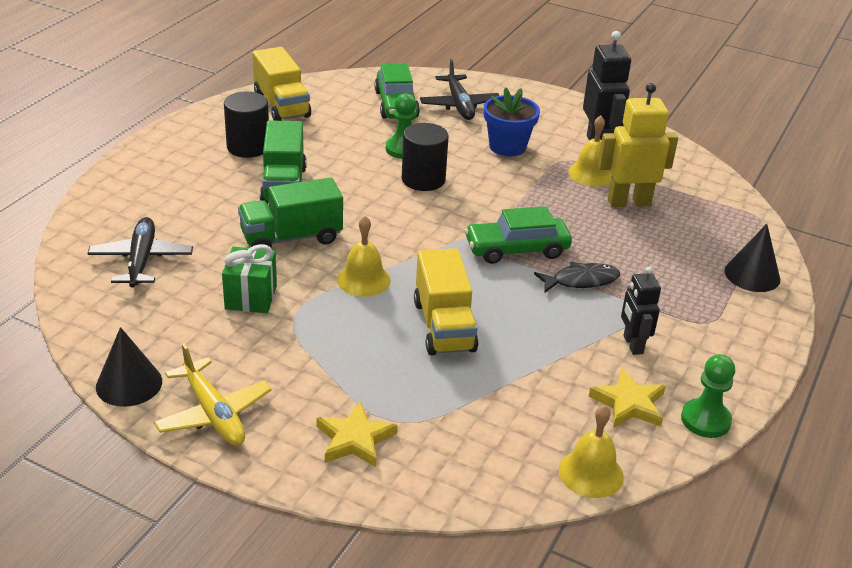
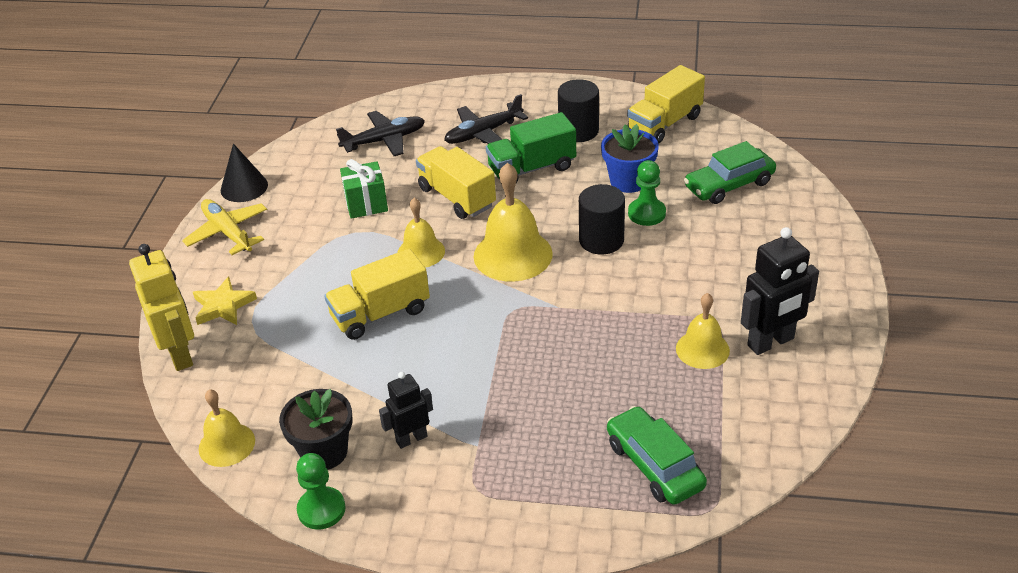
camera: 75 degrees right, 5 degrees up
yellow plane [154,343,272,446] -> yellow plane turned 105 degrees clockwise [182,199,267,255]
green truck [238,177,343,248] -> yellow truck [416,146,496,219]
black plane [420,59,500,120] -> black plane moved to [444,94,528,144]
green car [465,206,572,264] -> green car moved to [607,406,707,505]
blue flower pot [484,87,540,156] -> blue flower pot moved to [601,124,659,193]
black fish [534,262,620,293] -> none
yellow star [589,368,666,428] -> black flower pot [279,389,352,470]
yellow robot [598,83,678,207] -> yellow robot moved to [129,244,194,371]
black cone [725,224,780,292] -> none
none -> yellow bell [474,163,553,282]

